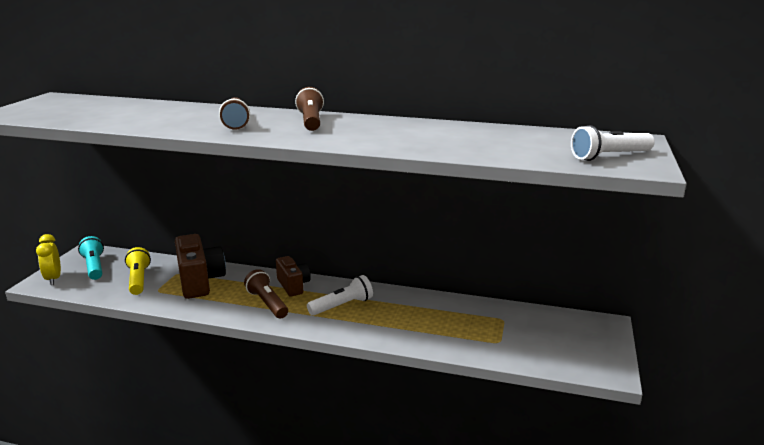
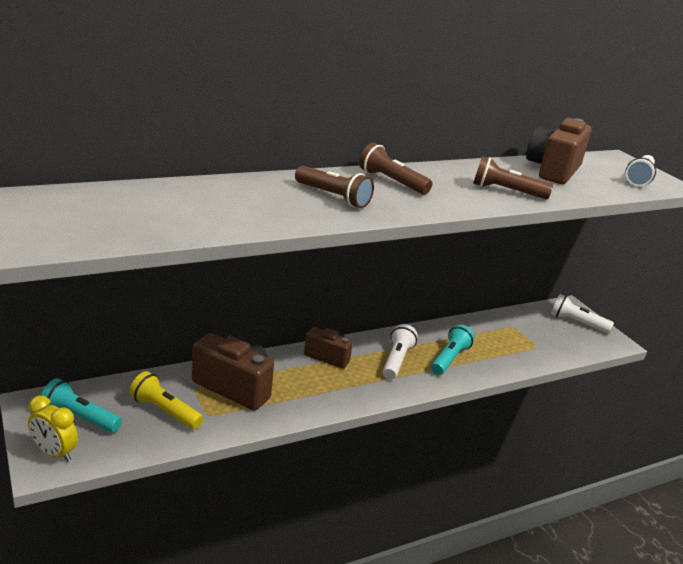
camera: 45 degrees left, 5 degrees up
brown flashlight [244,269,288,319] -> brown flashlight moved to [473,156,553,199]
none -> turquoise flashlight [431,324,475,375]
none -> brown camera [526,118,592,184]
none -> white flashlight [551,294,614,333]

